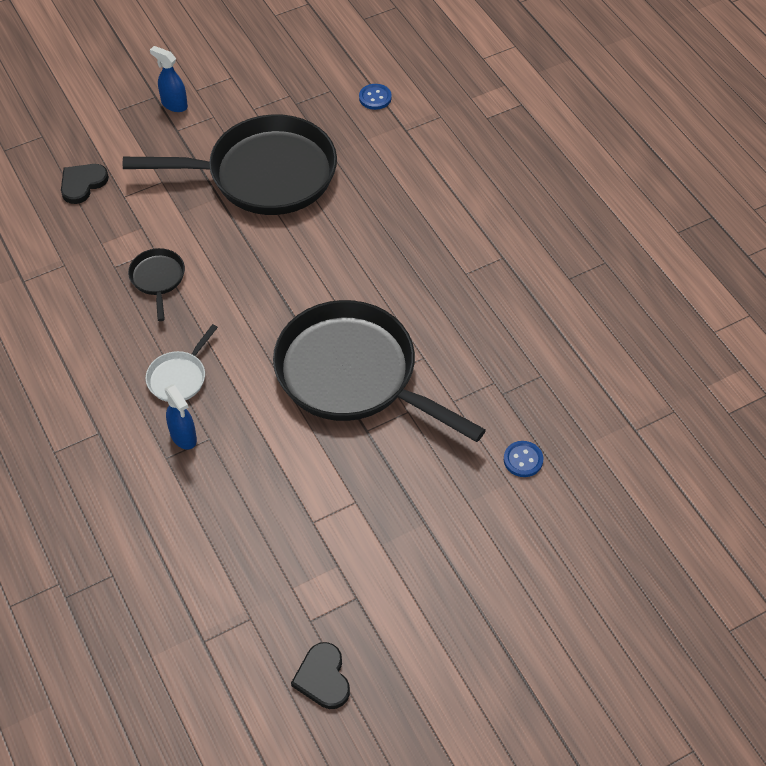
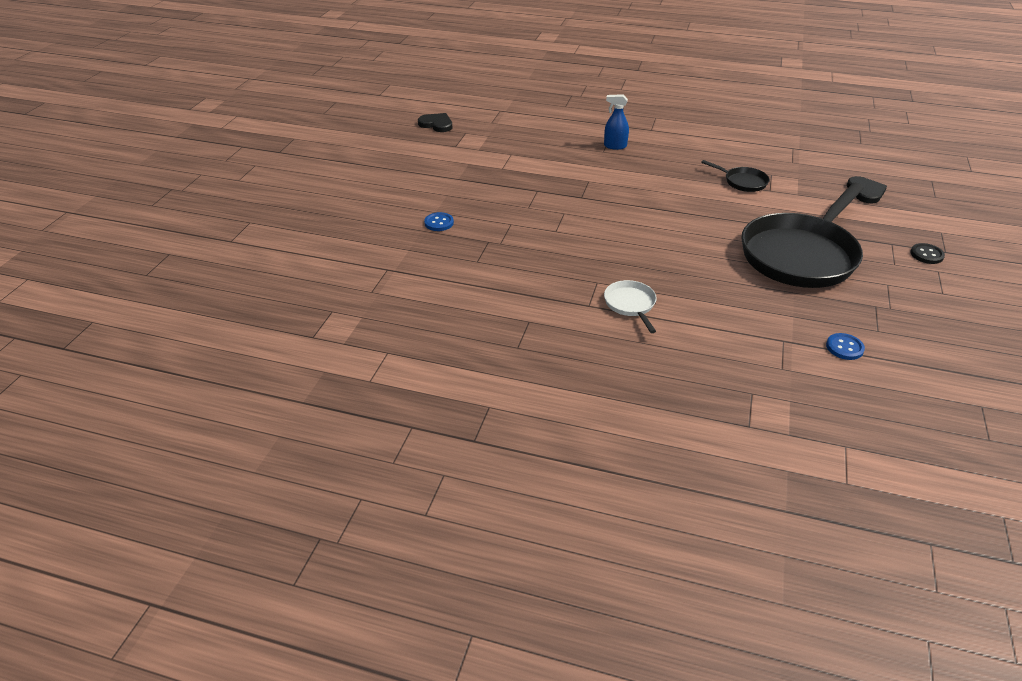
camera: 135 degrees right, 15 degrees down
white pan [146,324,218,402] -> white pan moved to [604,280,657,333]
blue spray bottle [150,46,188,112] -> black button [910,243,945,264]
black pan [273,300,486,442] -> none

